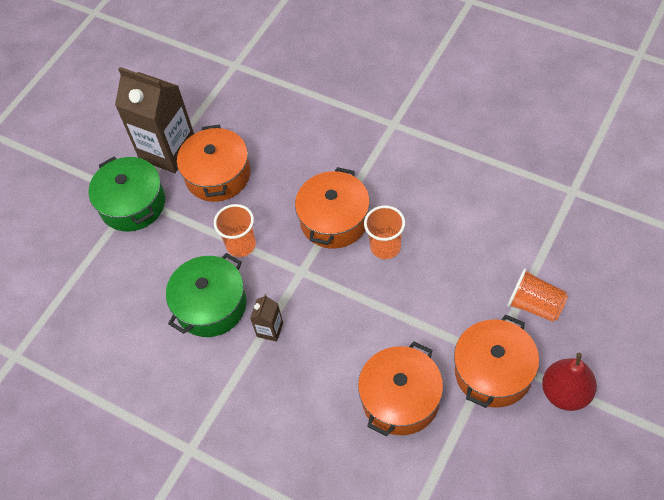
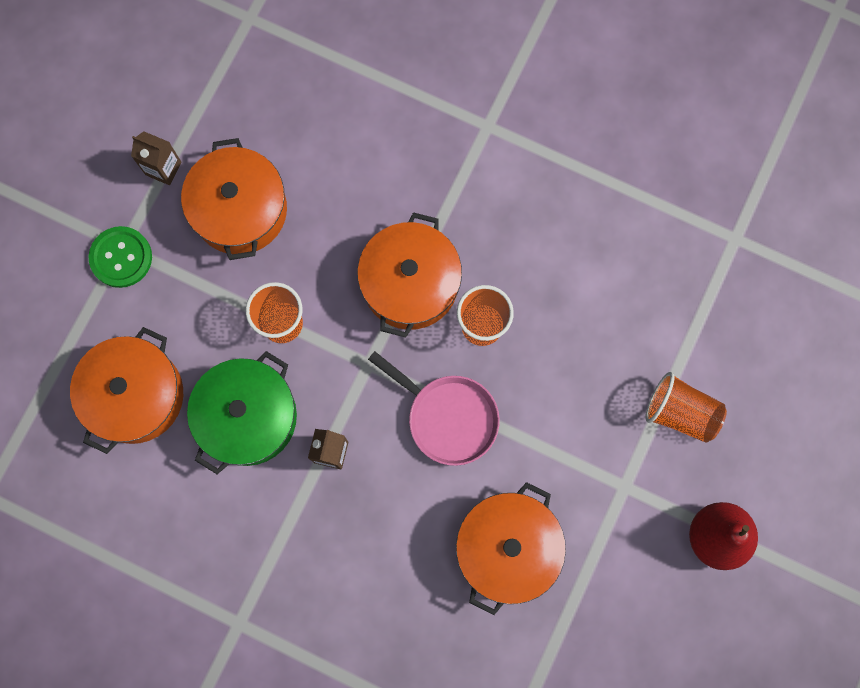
camera: 10 degrees left, 20 degrees up
green pot [89,157,165,232] -> green button [89,226,152,288]
brown carton [115,67,194,173] -> brown carton [131,131,181,185], size x0.44
orange pot [454,314,539,408] -> orange pot moved to [70,327,183,454]
none -> pink pan [368,351,500,466]

